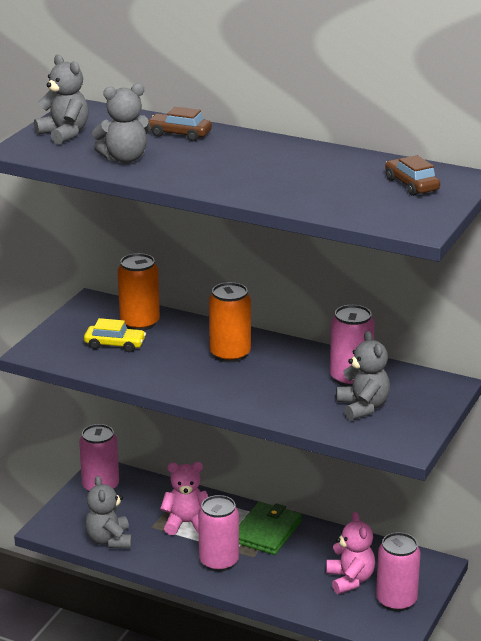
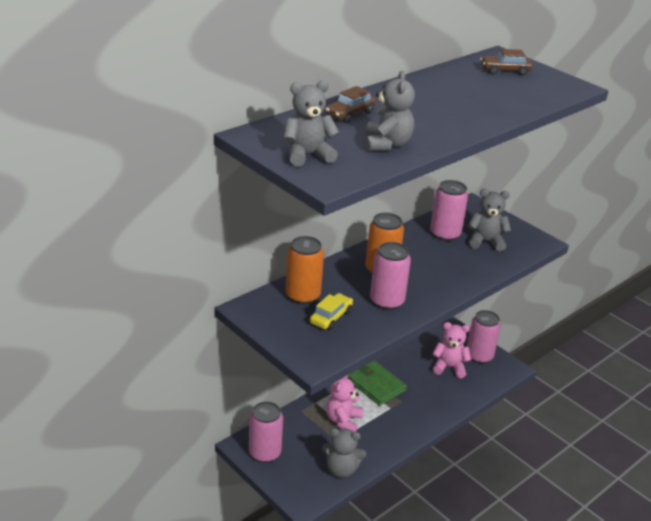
camera: 70 degrees left, 5 degrees up
pink can [198,495,239,572] -> pink can moved to [370,242,411,310]

